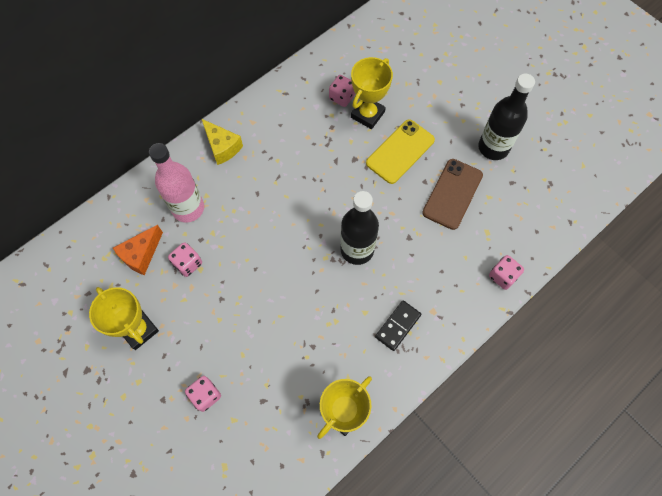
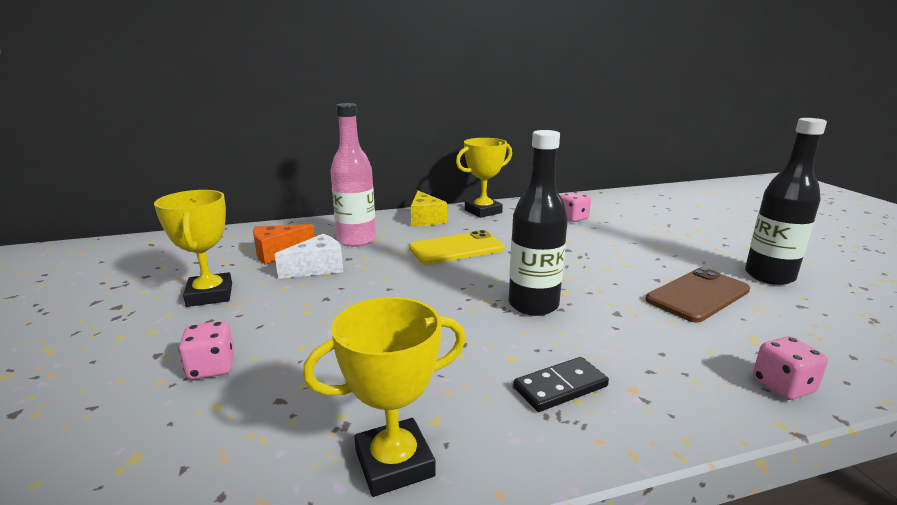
camera: 25 degrees right, 45 degrees down
pink dice [168,242,202,277] -> white cheese [275,234,343,279]
yellow trophy [351,57,393,129] -> yellow trophy moved to [456,138,512,218]
yellow phone [366,119,435,184] -> yellow phone moved to [409,230,505,264]

